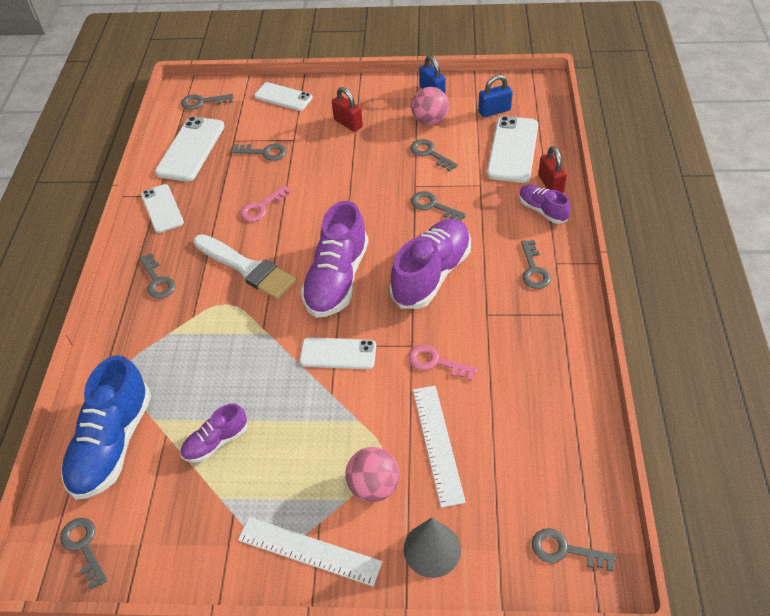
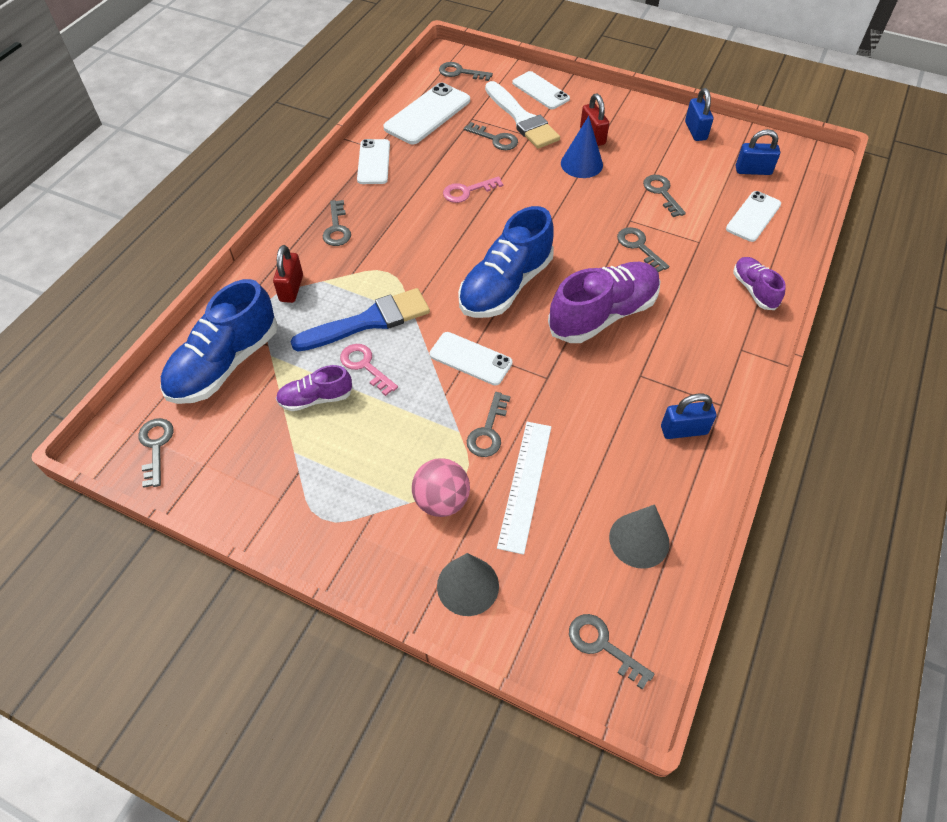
camera: 20 degrees right, 5 degrees up
white brush [193,234,296,299] -> white brush moved to [485,81,560,149]
white ruler [238,517,382,586] -> none
purple shoe [301,201,368,317] -> blue shoe [458,206,554,318]
pink key [409,345,477,381] -> pink key moved to [340,344,398,396]
pink ball [411,87,449,126] -> none
white phone [487,116,539,183] -> white phone [726,191,781,242], size x0.66
grey key [521,240,551,289] -> grey key moved to [467,392,510,457]
red padlock [538,146,567,193] -> red padlock moved to [273,245,303,303]
none -> blue brush [290,288,430,351]
none -> blue cone [561,116,603,178]
none -> grey cone [609,504,670,569]
none -> blue padlock [661,394,717,439]

